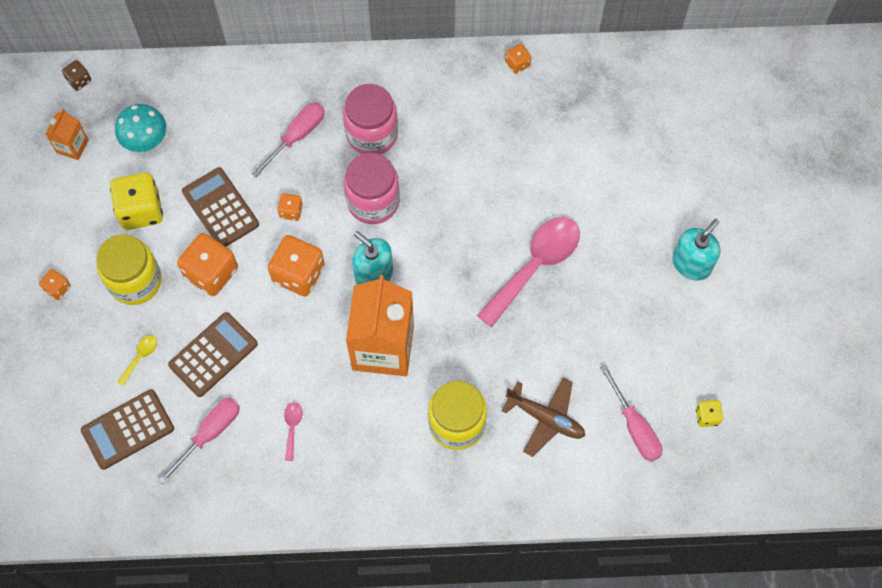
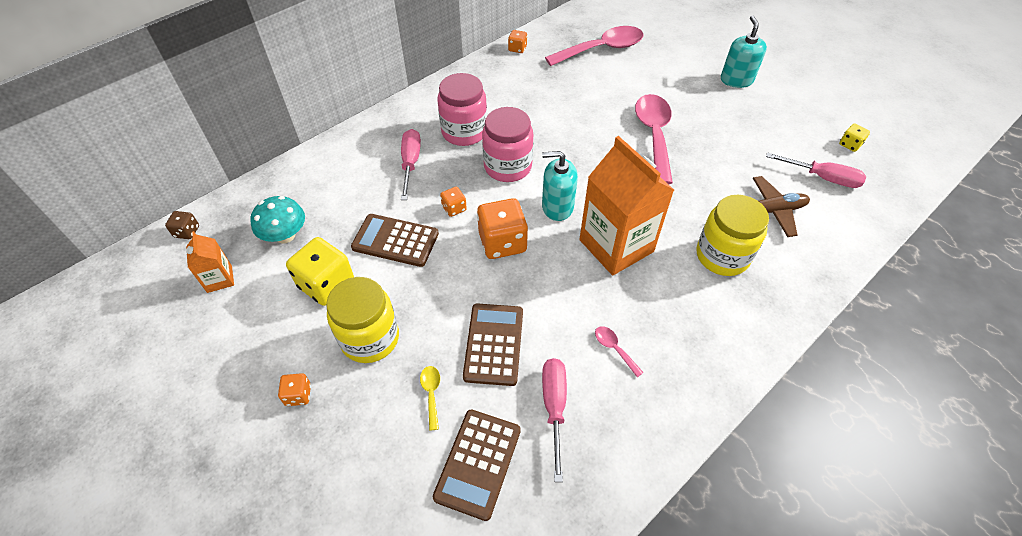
camera: 40 degrees left, 15 degrees down
orange dice [177,233,238,296] -> none
none -> pink spoon [545,26,644,66]

